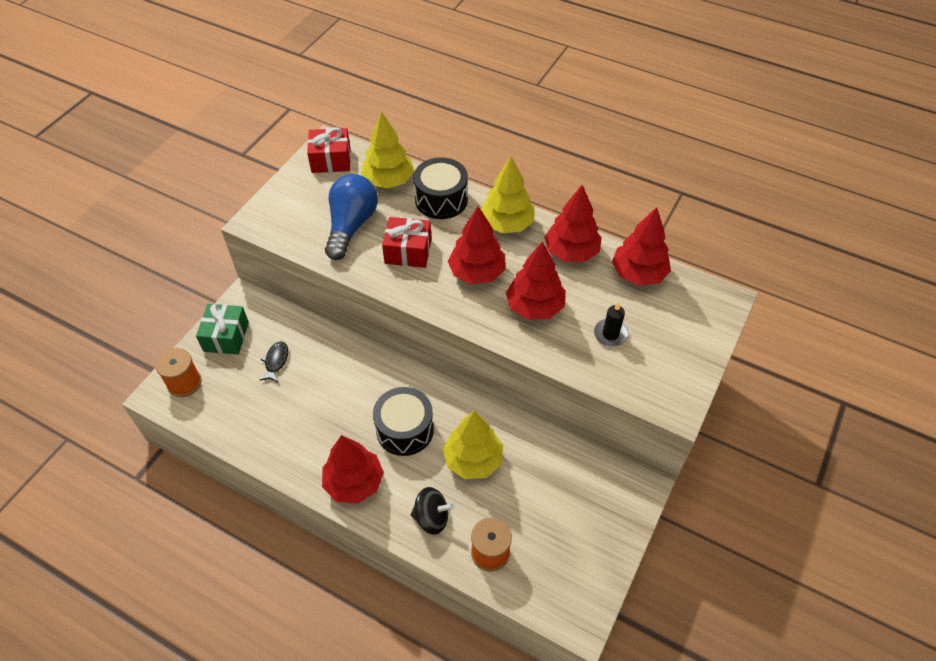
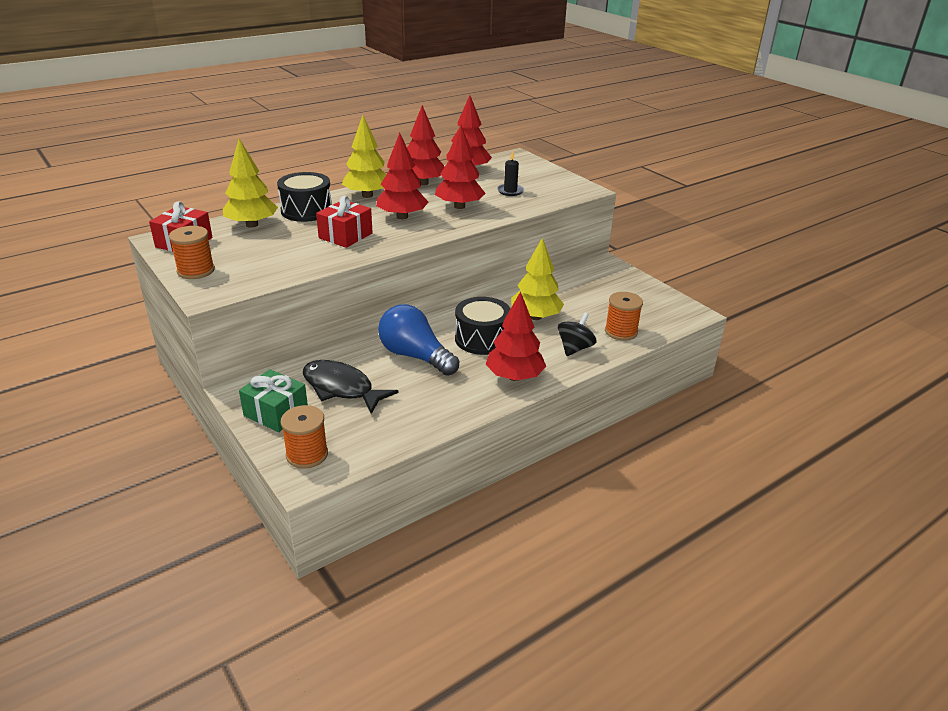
camera: 65 degrees left, 20 degrees down
black fish [260,341,288,383] -> black fish [303,360,398,414], size x1.95
blue light bulb [325,174,378,260] -> blue light bulb moved to [378,304,459,376]
none -> orange spool [169,226,215,279]

